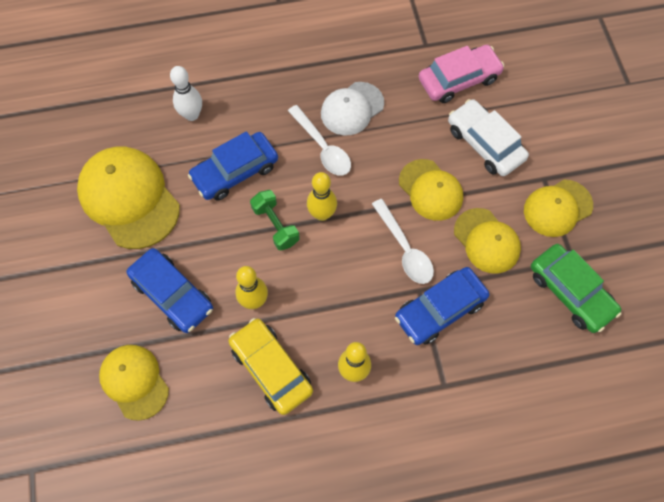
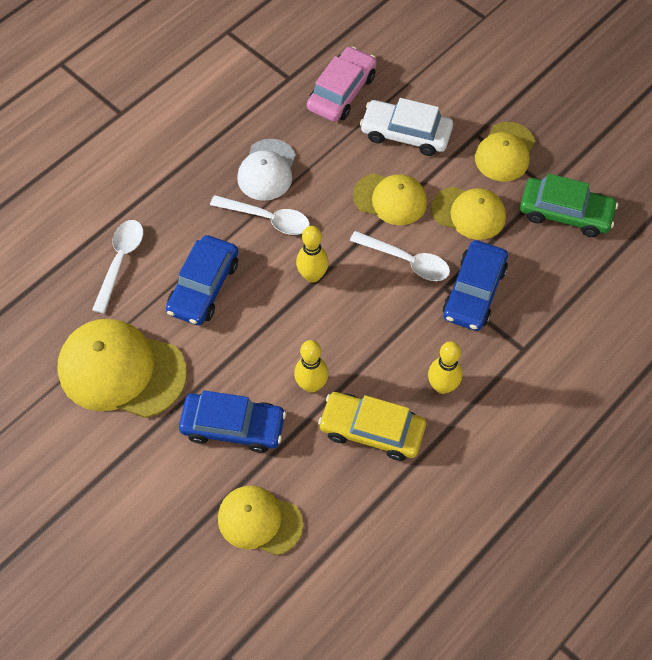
camera: 35 degrees left, 5 degrees down
white bowling pin [170,66,202,121] -> white spoon [92,220,143,314]
green dumbbell [250,190,300,251] -> none

